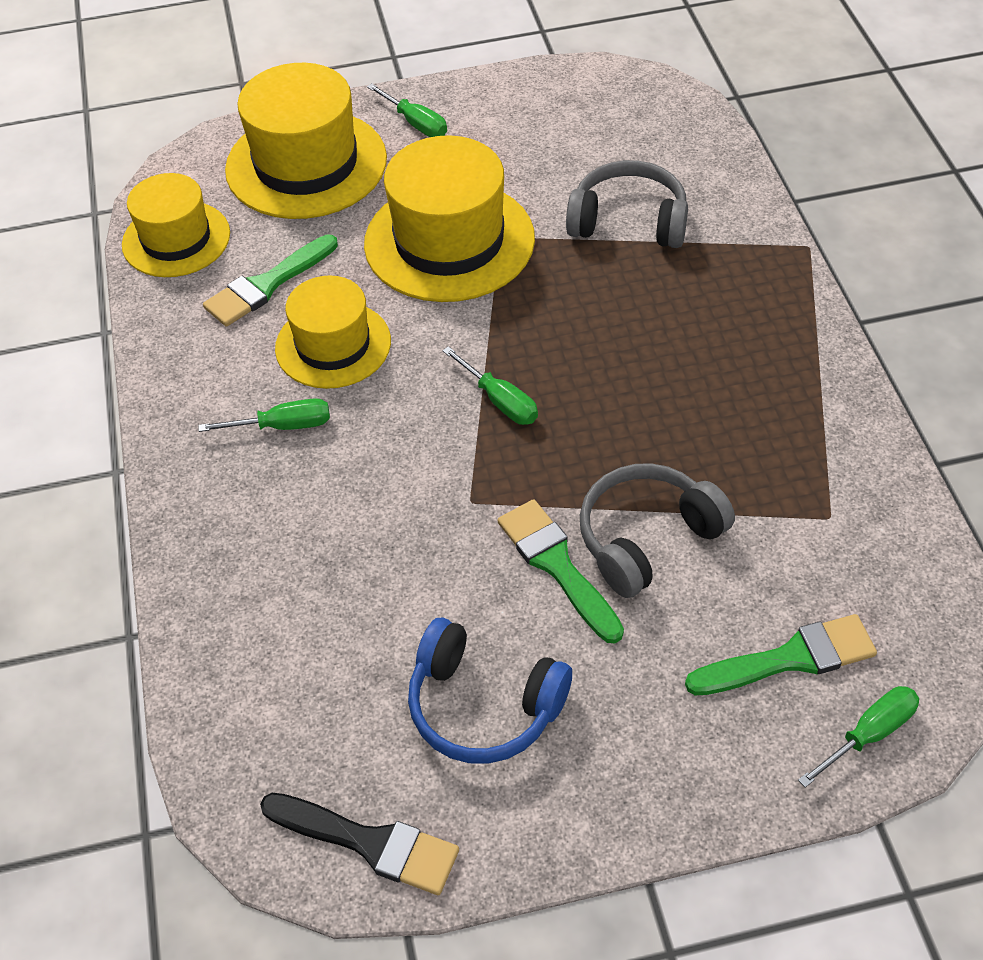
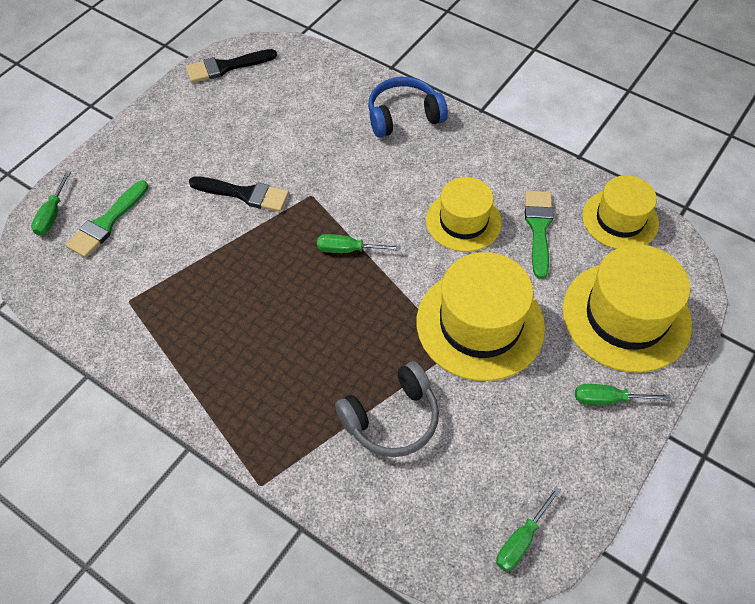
camera: 135 degrees right, 5 degrees up
green screwdriver [198,398,330,432] -> green screwdriver moved to [496,487,561,571]
blue headphones [408,618,572,764] -> blue headphones moved to [368,77,448,137]
green brush [498,499,624,643] -> black brush [189,176,289,212]
grey headphones [580,463,735,598] -> none

